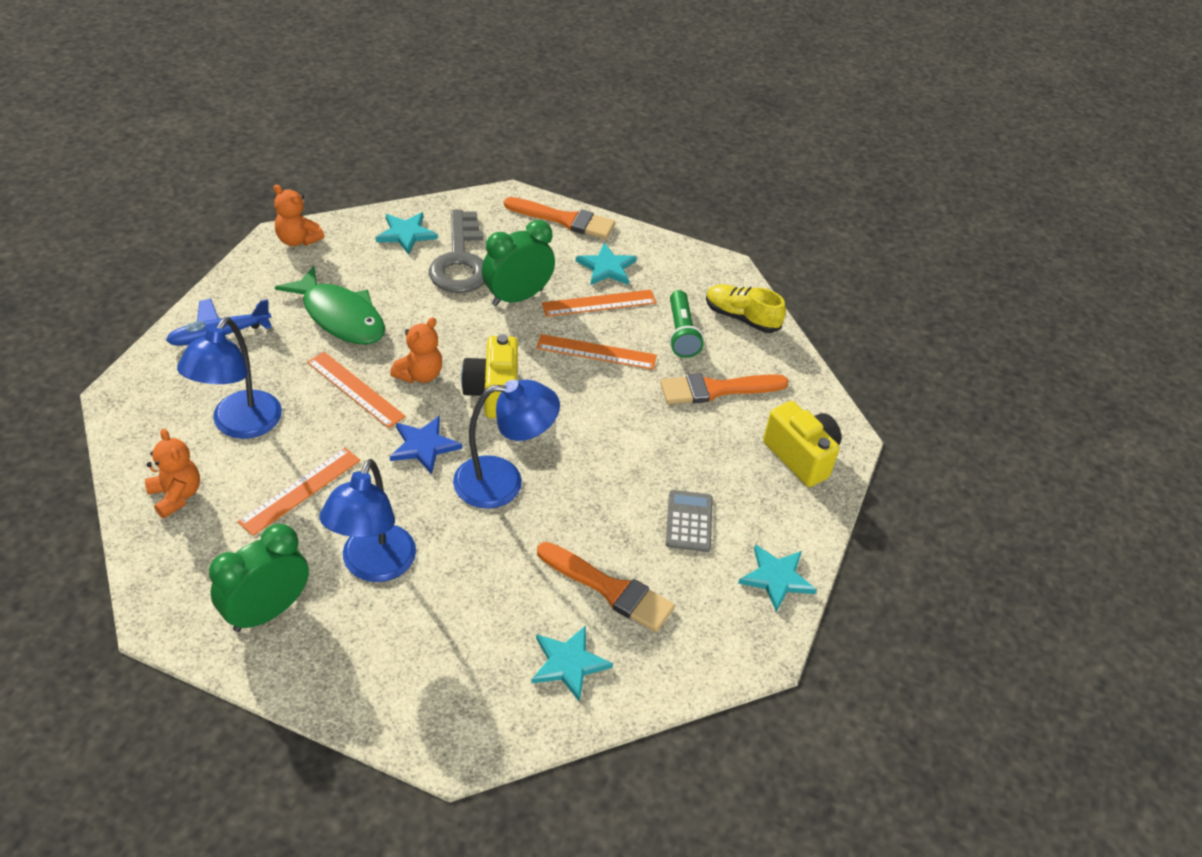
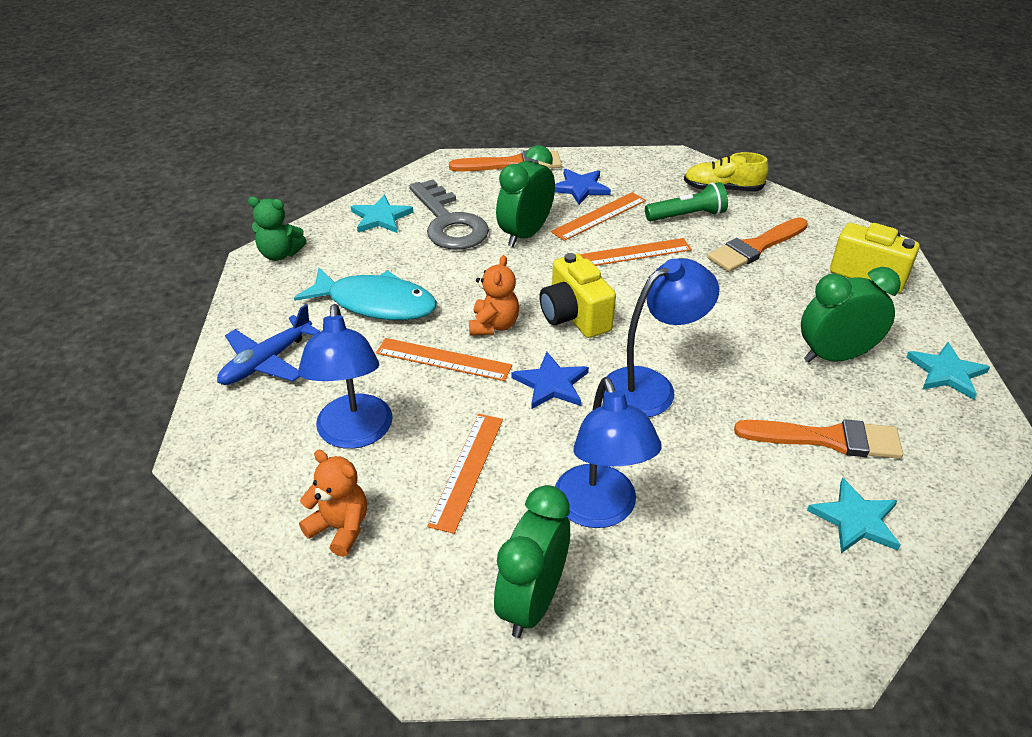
camera: 20 degrees left, 5 degrees down
orange teddy bear [273,185,324,246] -> green teddy bear [248,197,307,261]
green fish [275,266,385,344] -> turquoise fish [294,268,437,320]
turquoise star [576,243,637,285] -> blue star [555,169,611,205]
grey calculator [666,490,713,552] -> green clock [801,267,901,362]
green flashlight [669,290,704,358] -> green flashlight turned 75 degrees counterclockwise [645,182,728,221]

